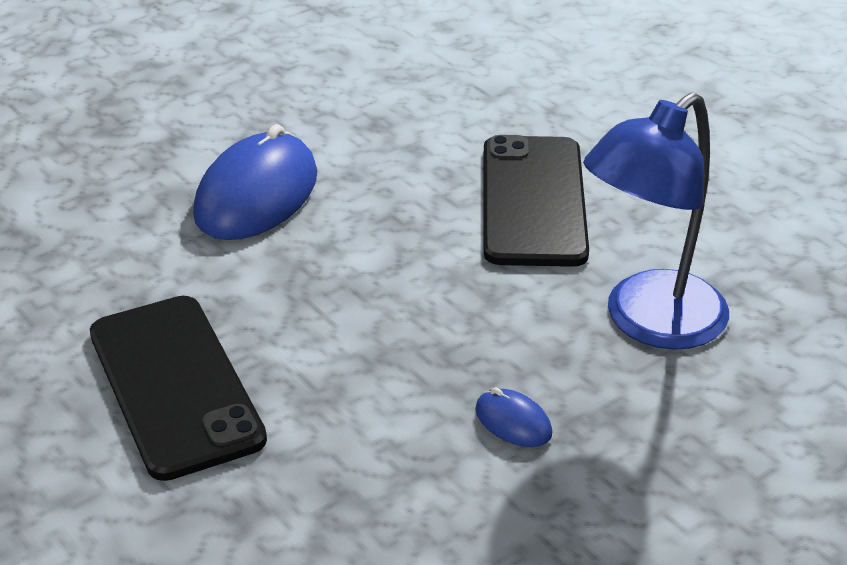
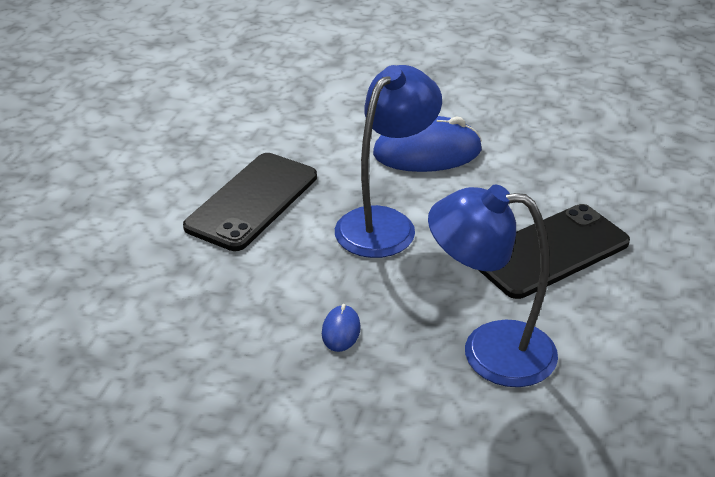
camera: 55 degrees right, 0 degrees up
none -> blue lamp [335,65,442,258]

